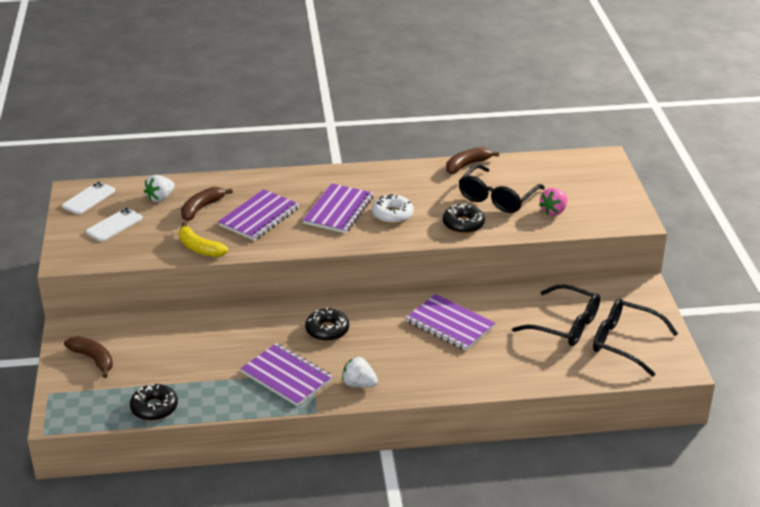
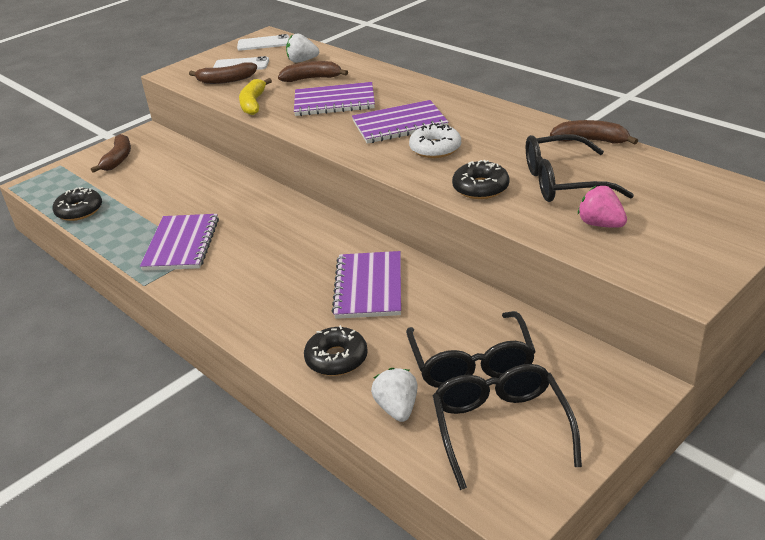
camera: 55 degrees right, 0 degrees up
black donut [305,308,349,341] -> black donut moved to [304,325,368,376]
white strawberry [342,356,378,388] -> white strawberry moved to [371,368,418,422]
pink strawberry [539,188,567,216] -> pink strawberry turned 45 degrees clockwise [578,186,627,228]
none -> brown banana [189,62,257,84]

